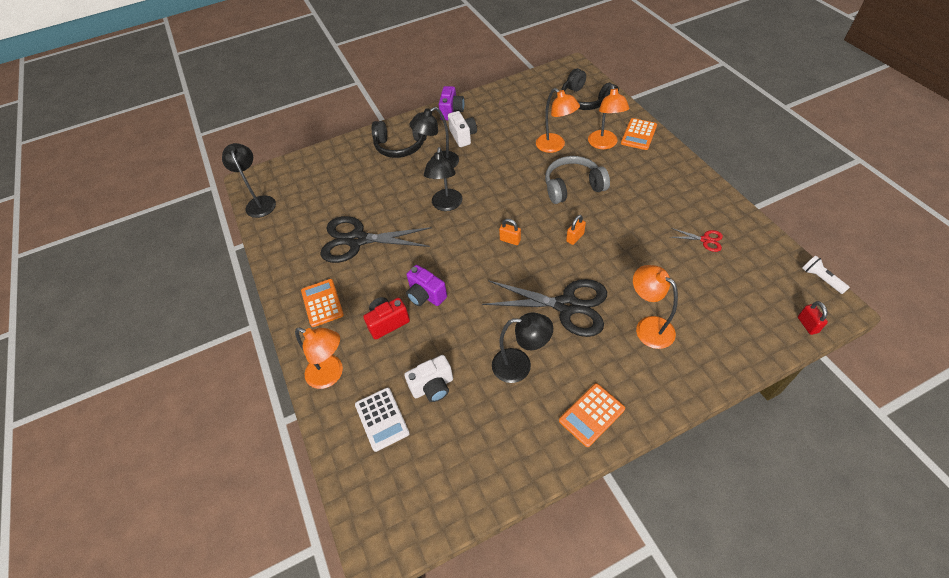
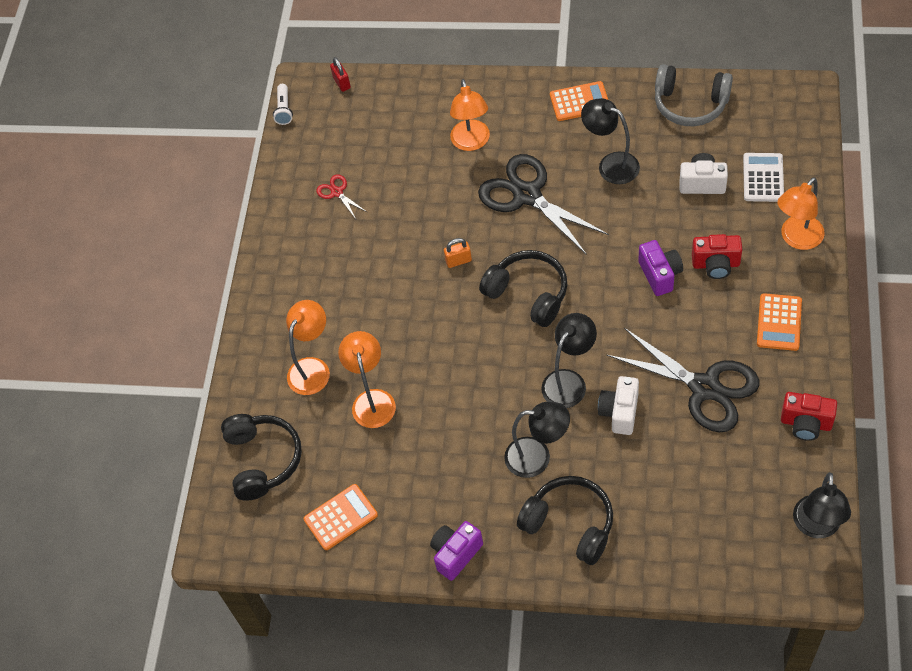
camera: 145 degrees left, 5 degrees up
orange lamp [295,327,343,389] -> orange lamp turned 105 degrees counterclockwise [777,177,825,250]
white camera [448,111,477,147] -> white camera moved to [598,376,639,435]
orange padlock [499,219,521,245] -> black headphones [479,250,567,327]
grey headphones [545,156,610,204] -> grey headphones moved to [655,64,733,126]
orange calculator [621,118,657,150] -> orange calculator moved to [304,484,378,550]
red padlock [798,301,828,335] -> red padlock turned 45 degrees counterclockwise [330,57,351,92]
none -> red camera [781,392,837,441]

